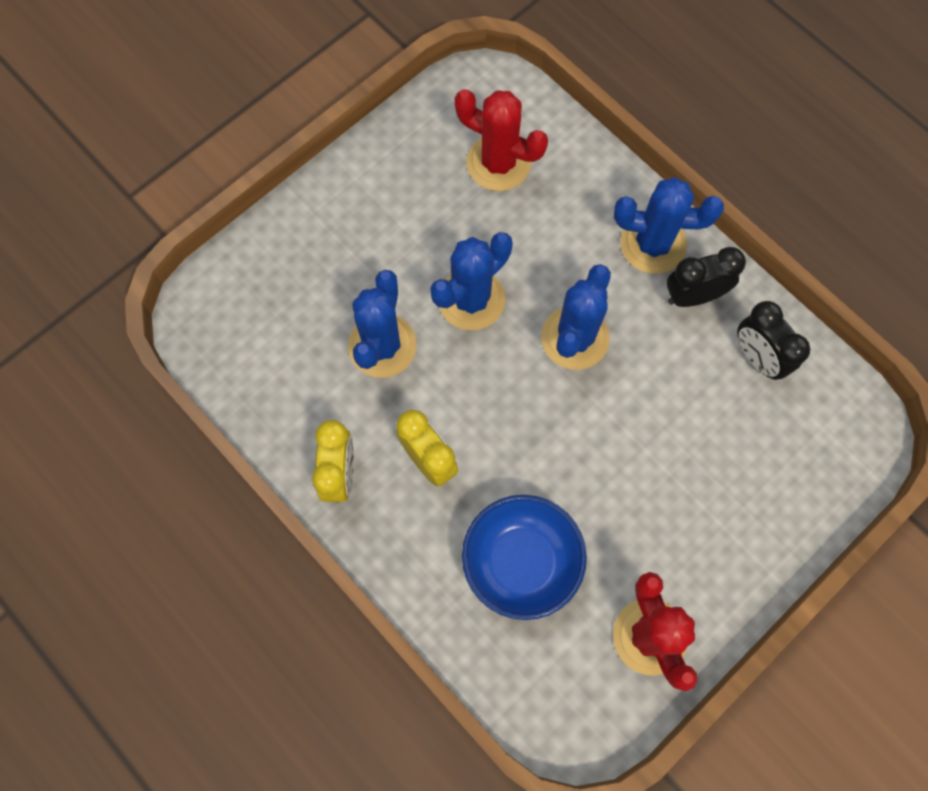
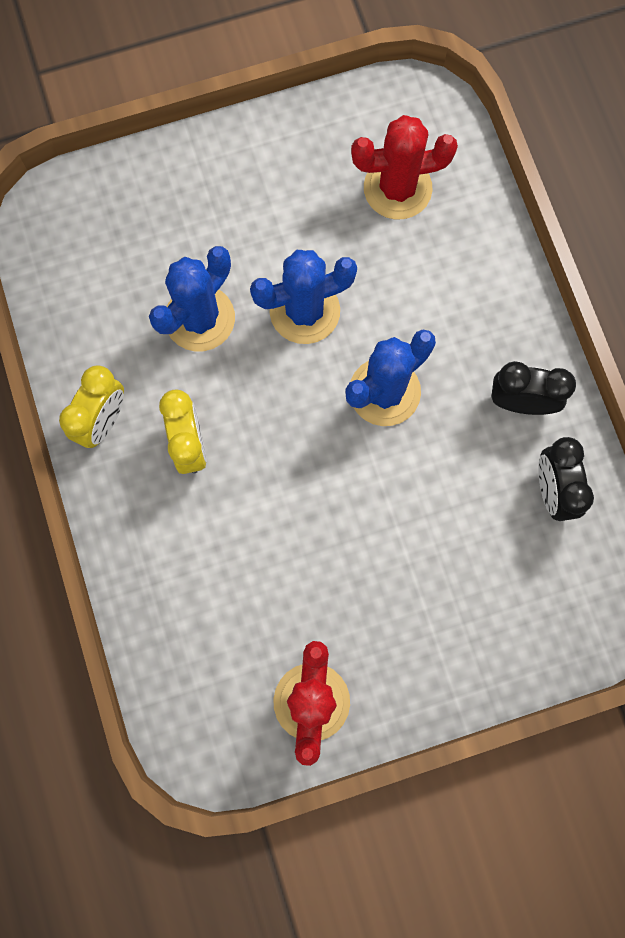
camera: 25 degrees right, 5 degrees up
red cactus [455,89,548,191] -> red cactus turned 60 degrees counterclockwise [351,115,458,219]
blue bowl [462,495,587,620] -> none
blue cactus [614,177,724,274] -> none

